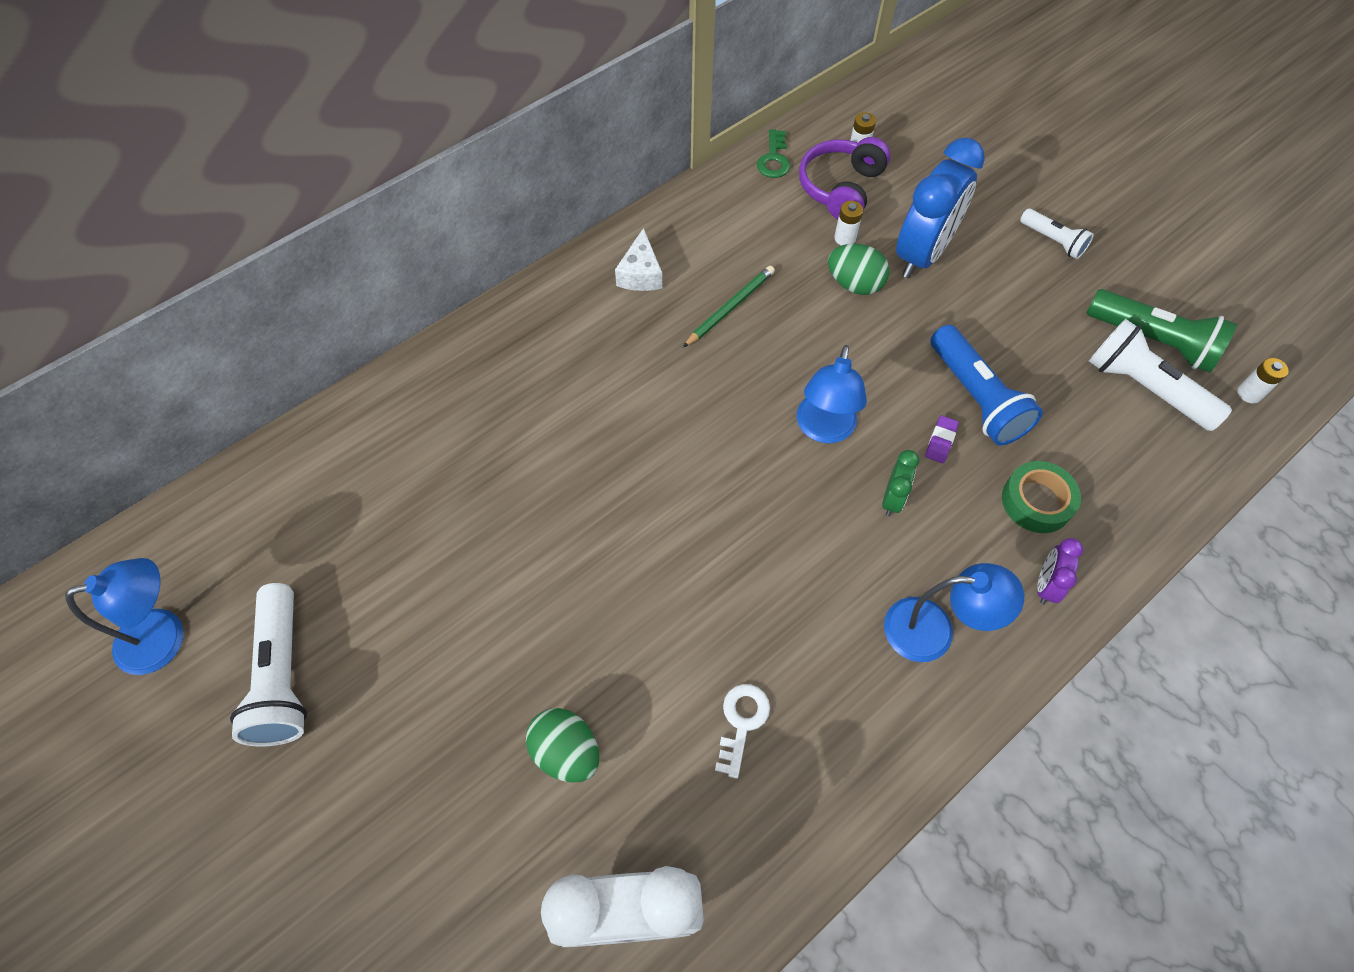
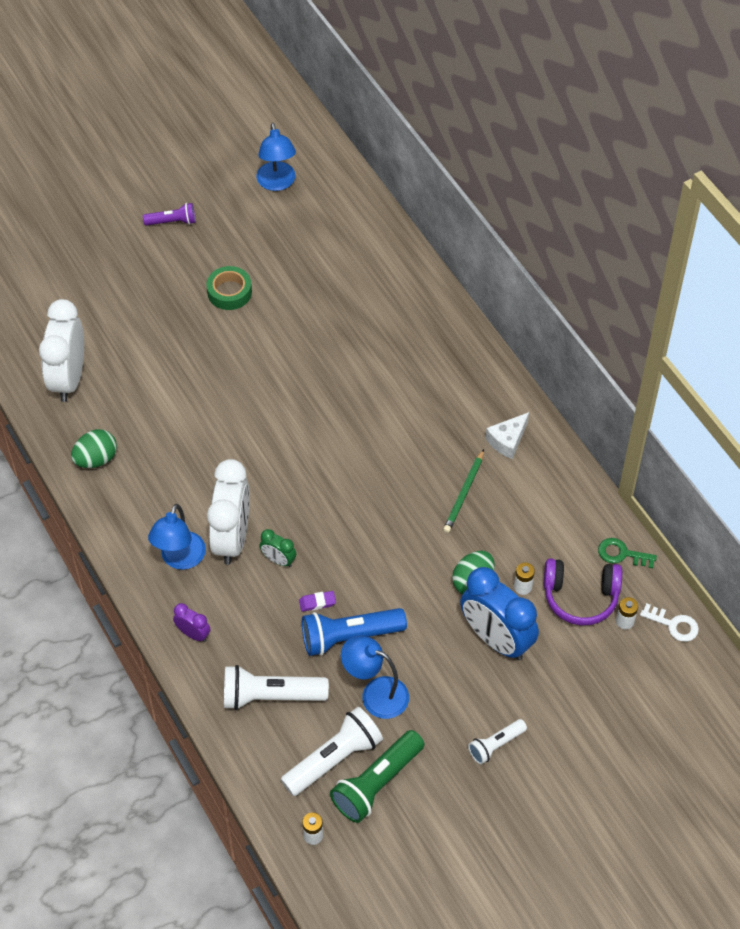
camera: 100 degrees right, 5 degrees down
white flashlight [230,583,307,747] -> white flashlight moved to [224,665,329,710]
green egg [526,708,599,782] -> green egg moved to [71,429,117,468]
white cheese [615,228,662,291] -> white cheese turned 60 degrees counterclockwise [486,412,529,459]
green pencil [683,265,775,347] -> green pencil turned 60 degrees clockwise [443,449,484,533]
white key [715,684,770,779] -> white key moved to [640,603,699,642]
blue lamp [797,345,867,443] -> blue lamp moved to [341,636,409,719]
purple headphones [799,137,891,219] -> purple headphones turned 150 degrees clockwise [544,558,622,625]
purple eraser [925,415,959,463] -> purple eraser turned 45 degrees counterclockwise [299,591,336,612]
green tape [1002,461,1081,533] -> green tape moved to [206,266,252,310]
none -> purple flashlight [143,203,195,226]
none -> white clock [207,459,250,565]

